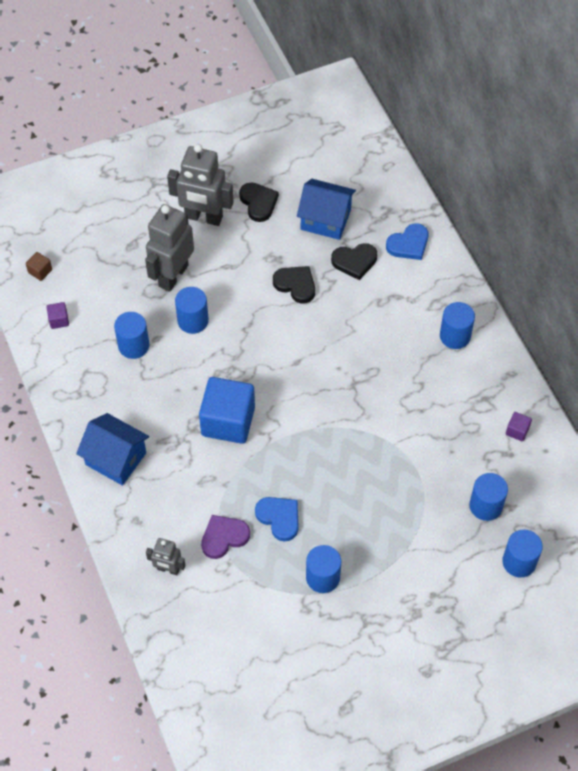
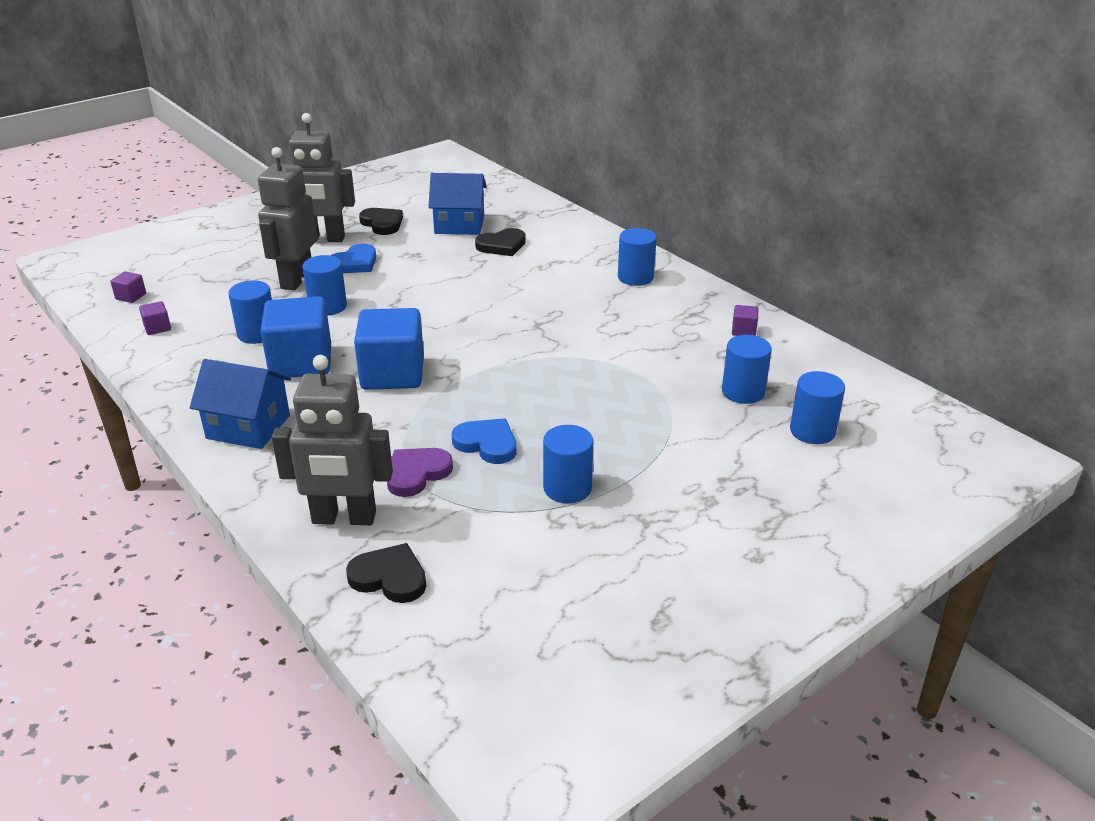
camera: 15 degrees left, 25 degrees down
brown cube [26,252,52,281] -> purple cube [110,271,146,303]
grey robot [146,538,185,575] -> grey robot [272,355,393,525], size x1.89
black heart [273,266,315,303] -> black heart moved to [346,543,427,603]
blue heart [386,223,429,260] -> blue heart moved to [330,244,376,273]
none -> blue cube [260,296,331,377]

